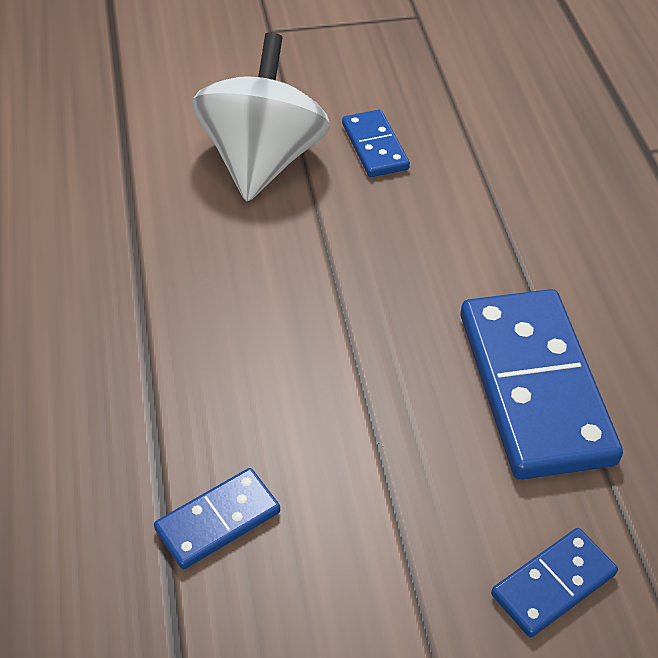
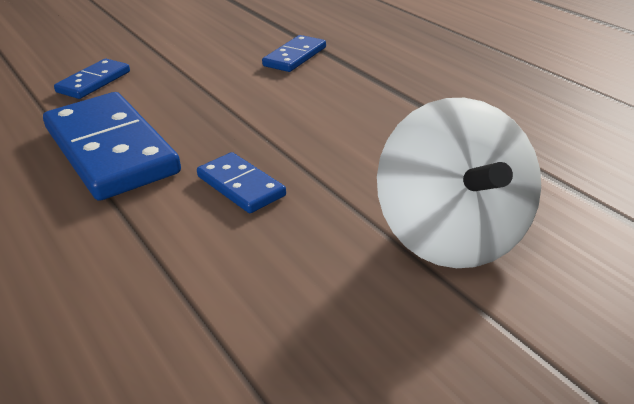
camera: 160 degrees right, 15 degrees down
blue domino [342,109,410,177] -> blue domino moved to [197,152,286,213]

